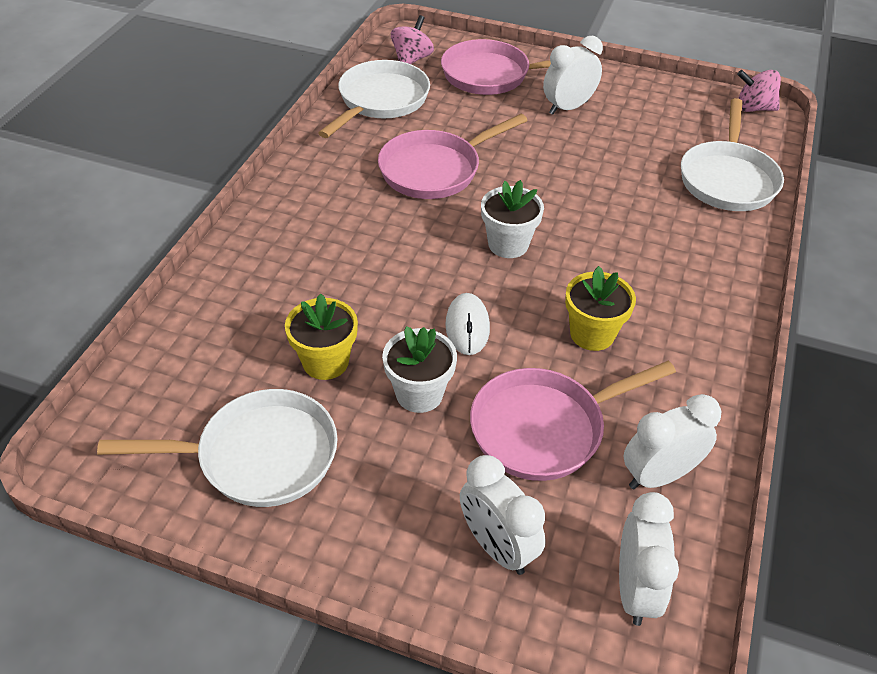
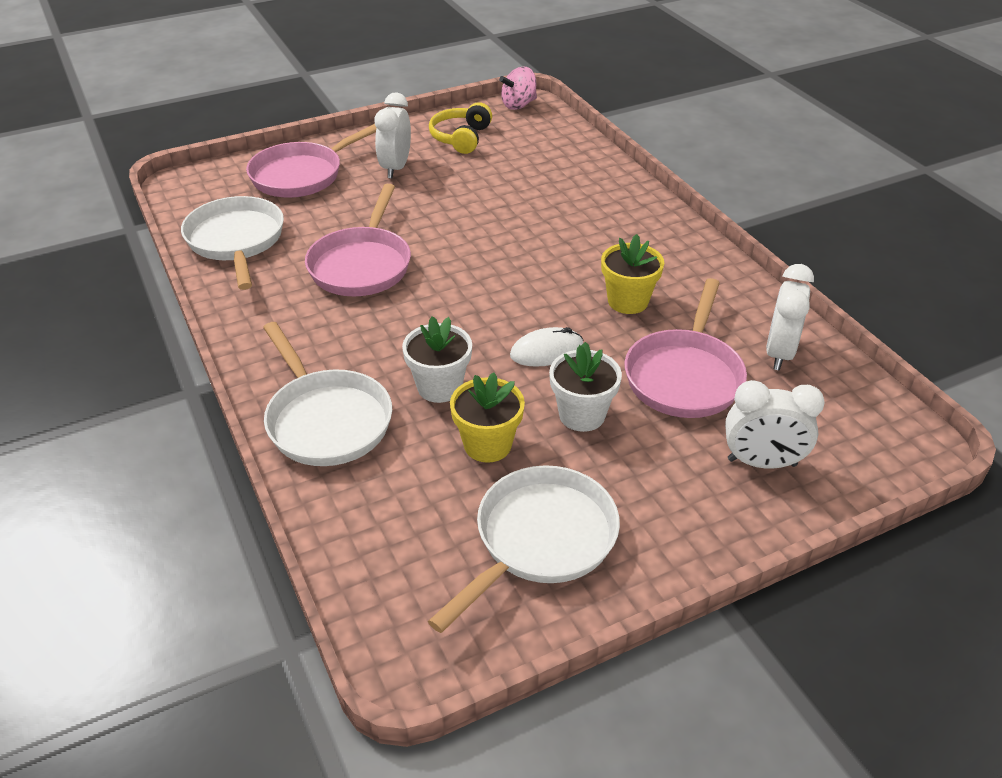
camera: 45 degrees left, 5 degrees down
pink spinning top [391,15,434,64] -> none
white mouse [445,293,490,355] -> white mouse turned 60 degrees counterclockwise [510,327,584,367]
white flower pot [481,180,544,258] -> white flower pot moved to [402,316,472,403]
white clock [619,492,679,626] -> none
white pan [681,98,784,211] -> white pan moved to [263,322,392,466]
none -> yellow headphones [429,102,492,154]

